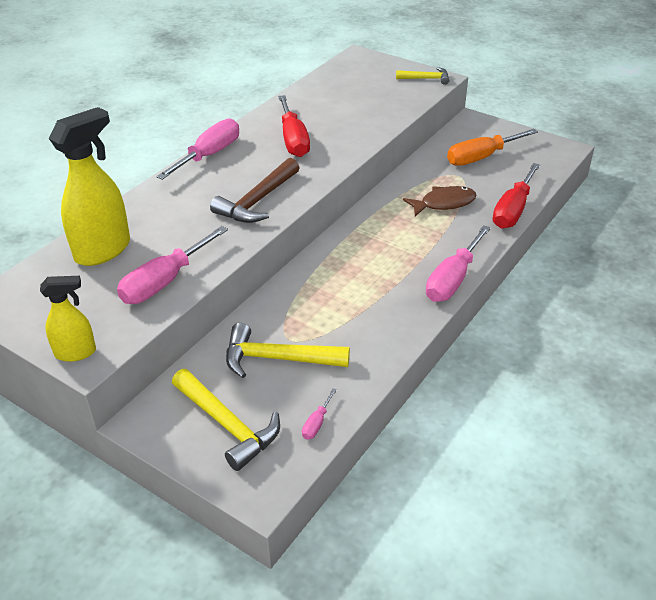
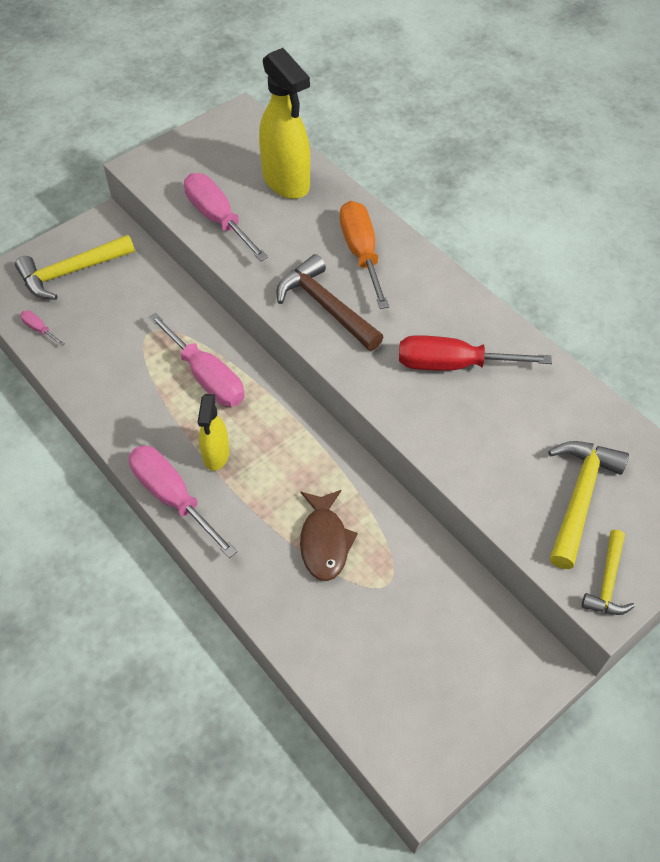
camera: 105 degrees right, 15 degrees up
yellow spray bottle [40,276,96,362] -> yellow spray bottle moved to [198,394,229,471]
pink screwdriver [156,118,239,180] -> pink screwdriver moved to [148,313,245,407]
yellow hammer [226,323,350,378] -> yellow hammer moved to [548,441,629,569]
orange screwdriver [447,129,538,166] -> orange screwdriver moved to [340,201,389,309]
red screwdriver [493,163,540,229] -> none

